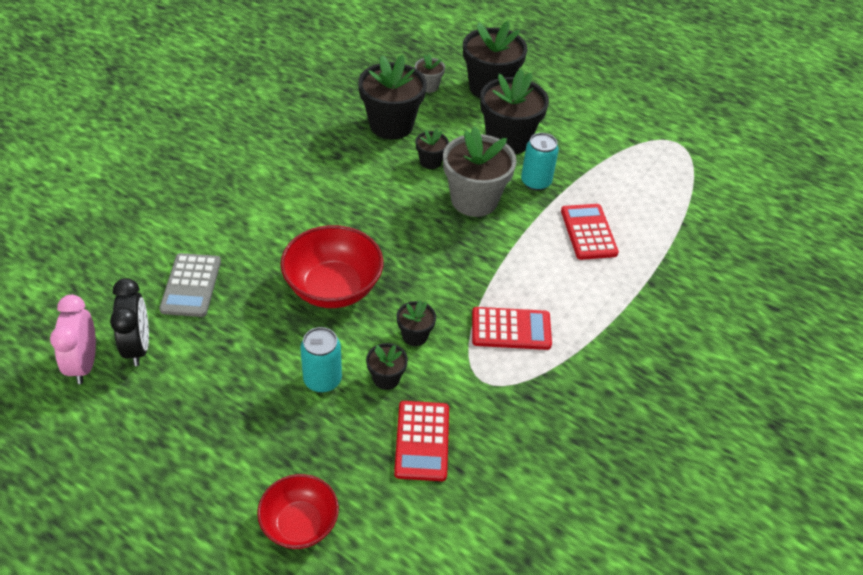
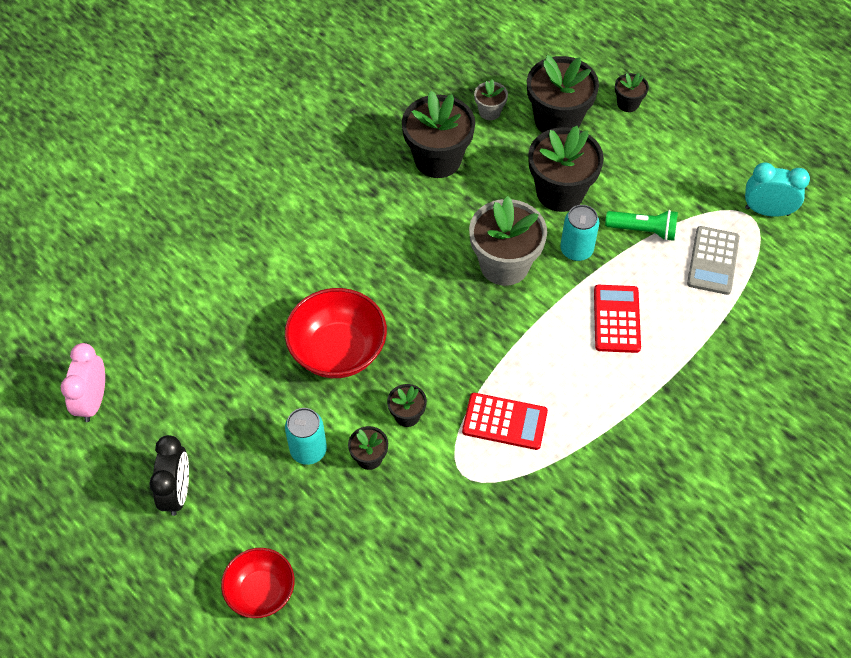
camera: 15 degrees right, 10 degrees up
black clock [110,278,149,366] -> black clock moved to [149,435,189,516]
grey calculator [159,253,221,317] -> grey calculator moved to [687,226,740,295]
red calculator [394,401,449,481] -> none
black flower pot [416,129,449,169] -> black flower pot moved to [615,73,649,112]
none -> green flashlight [605,210,678,241]
none -> turquoise clock [745,162,810,217]

